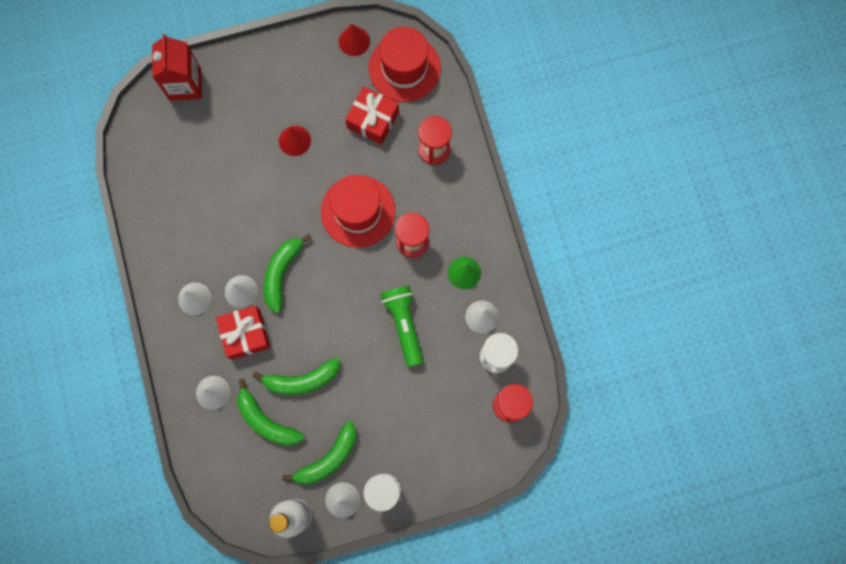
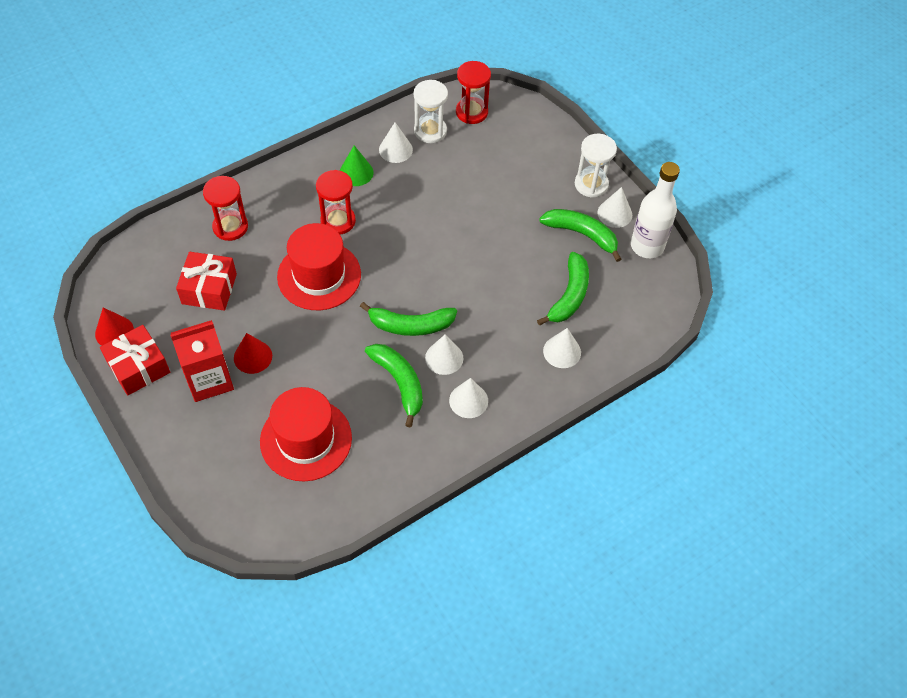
camera: 110 degrees left, 20 degrees down
red carton [152,34,202,101] -> red carton moved to [170,320,234,402]
red gift [216,306,271,360] -> red gift moved to [100,325,170,395]
green banana [253,358,340,395] -> green banana moved to [365,344,423,428]
red hat [369,26,441,102] -> red hat moved to [260,387,352,481]
green flashlight [380,286,423,367] -> none

